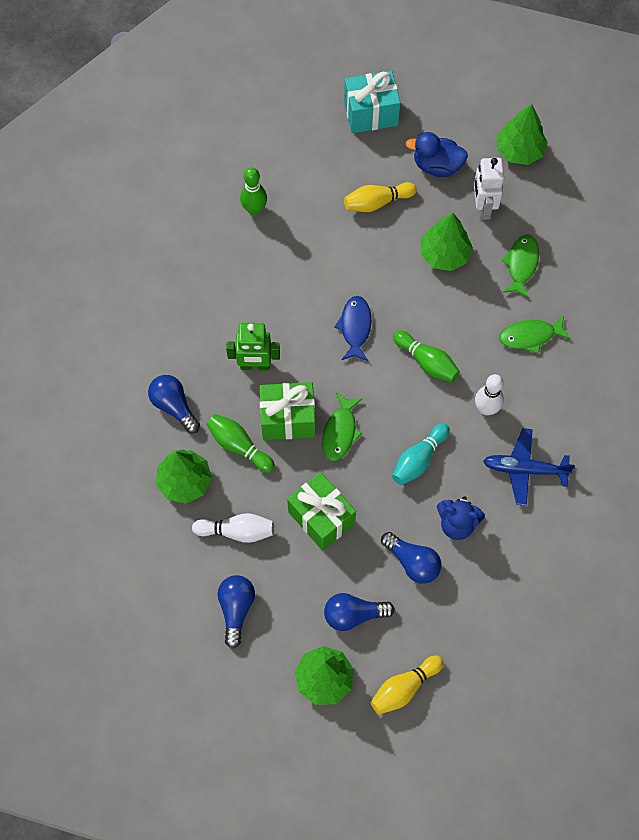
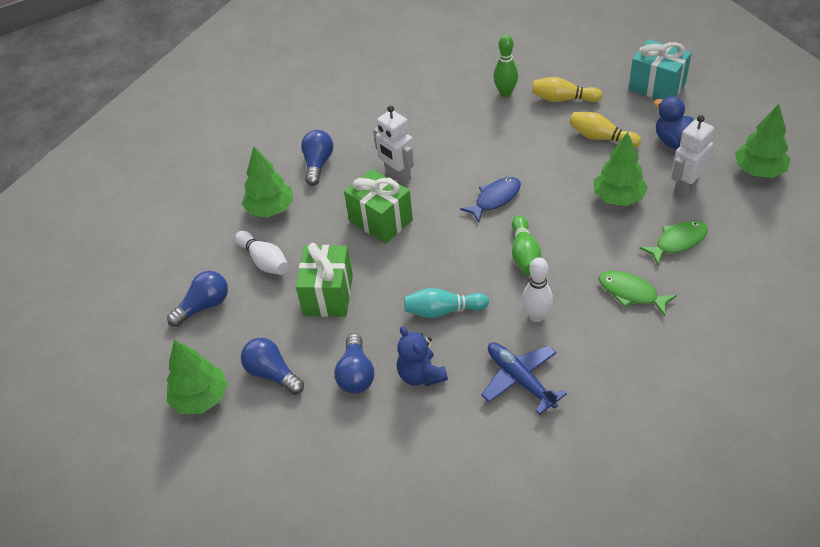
camera: 50 degrees right, 20 degrees down
green bowling pin [206,414,275,473] -> none
green robot [226,323,280,370] -> white robot [373,105,414,184]
green fish [322,392,362,461] -> none
yellow bowling pin [371,655,444,714] -> yellow bowling pin moved to [532,77,602,102]

